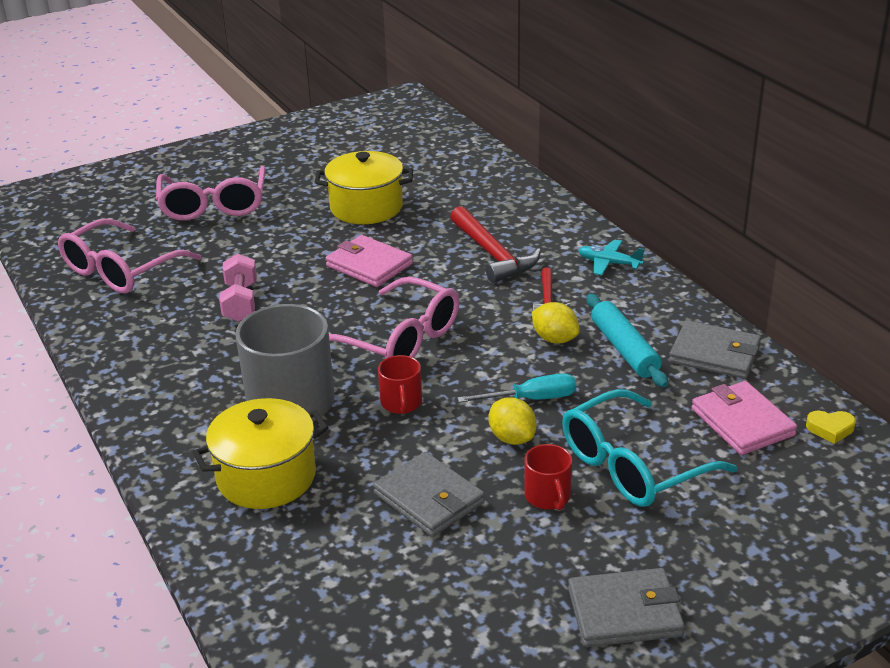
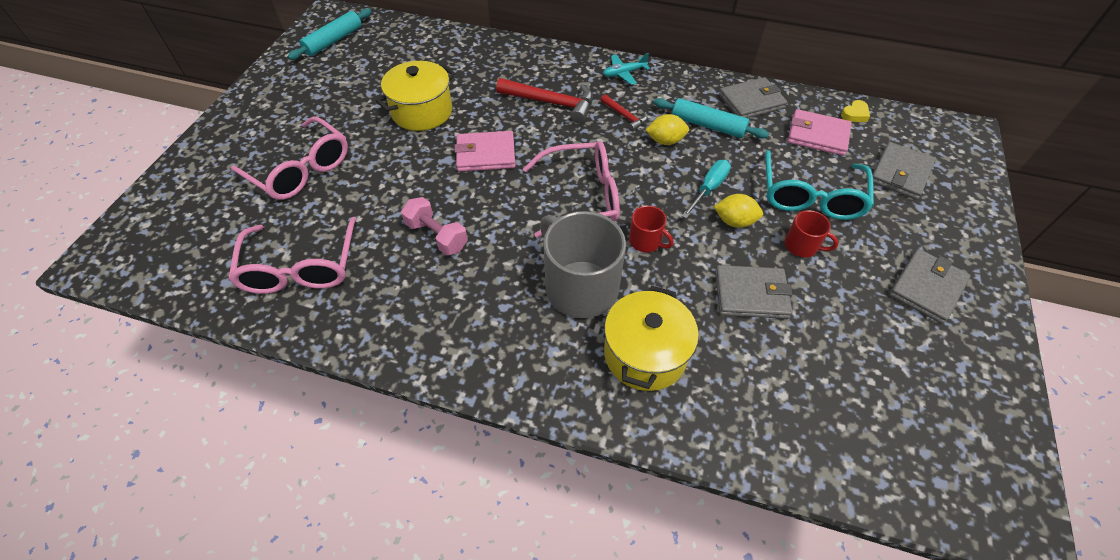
camera: 45 degrees left, 20 degrees up
none -> turquoise rolling pin [287,8,372,60]
none -> grey wallet [872,142,936,200]

